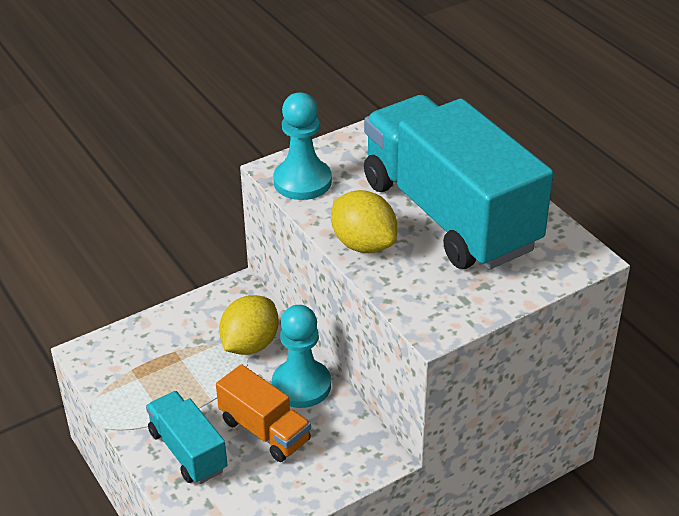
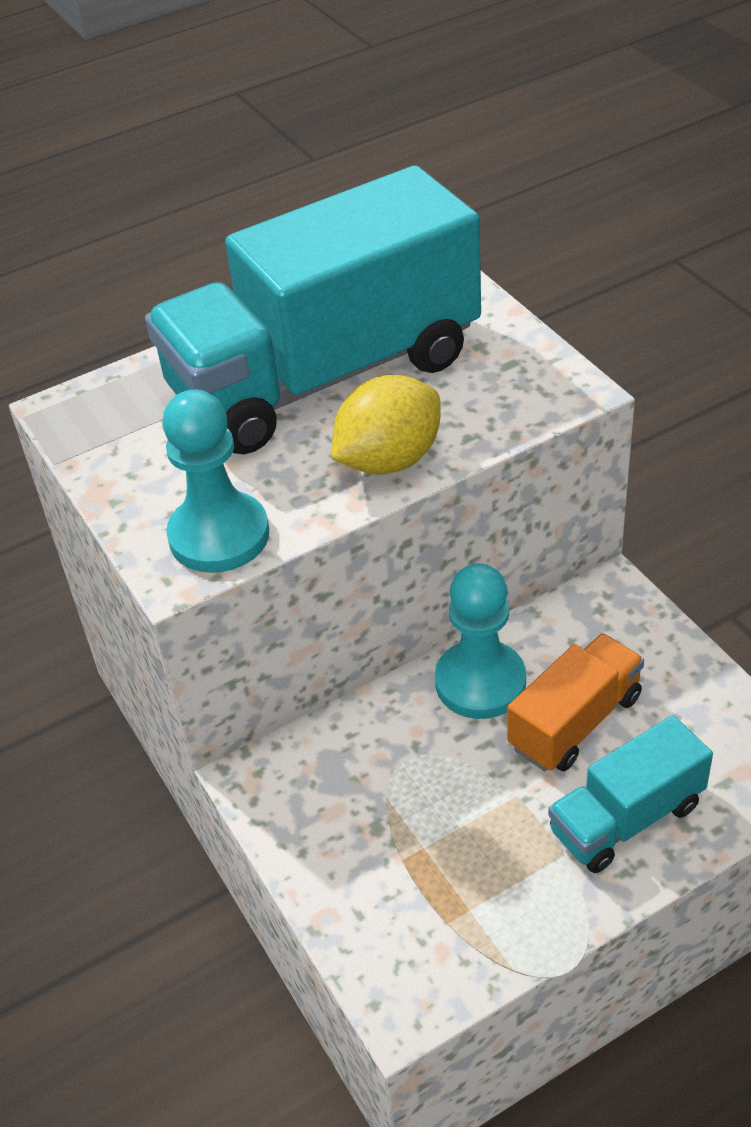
camera: 85 degrees left, 5 degrees up
yellow lemon [219,295,279,355] -> none

